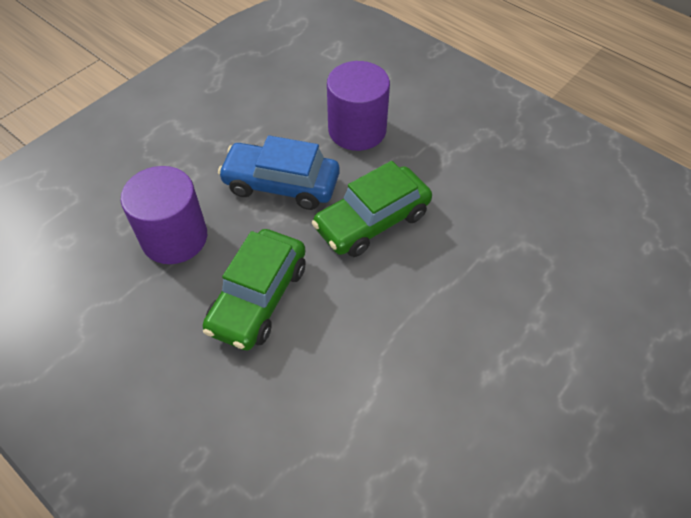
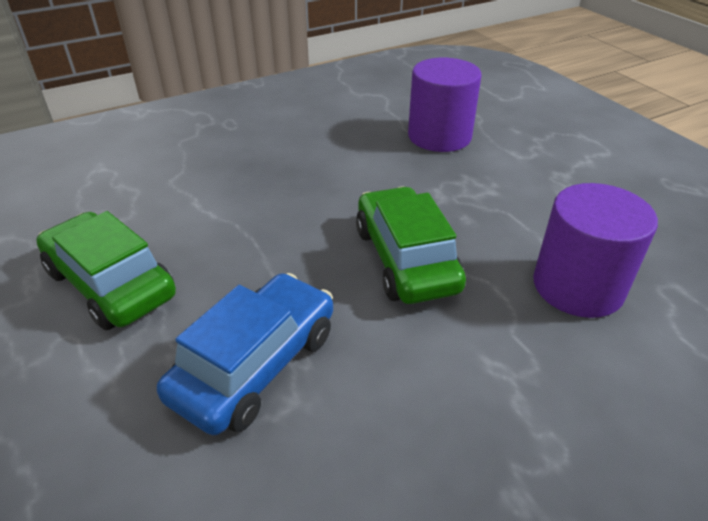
camera: 110 degrees right, 15 degrees down
green car [203,229,306,351] -> green car moved to [36,211,176,330]
blue car [218,135,340,210] -> blue car moved to [157,273,333,435]

